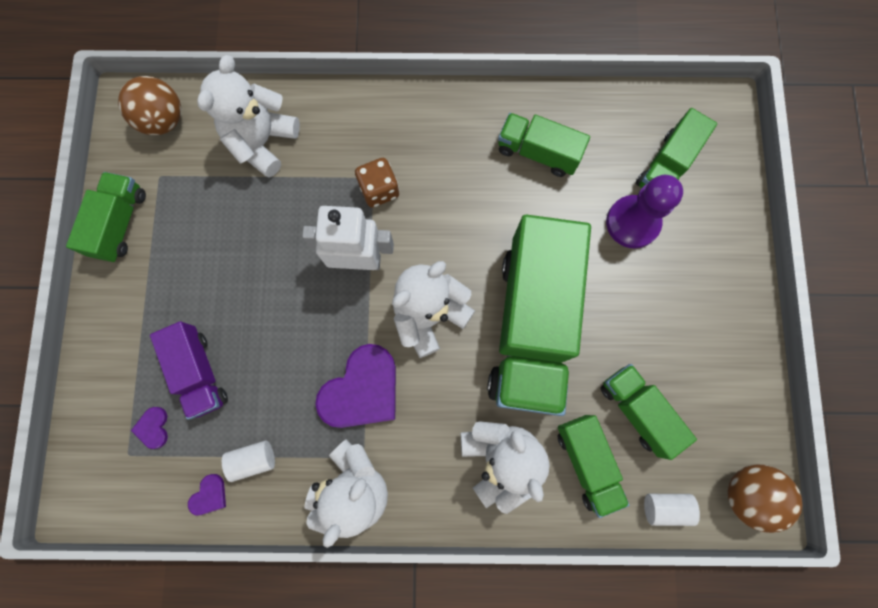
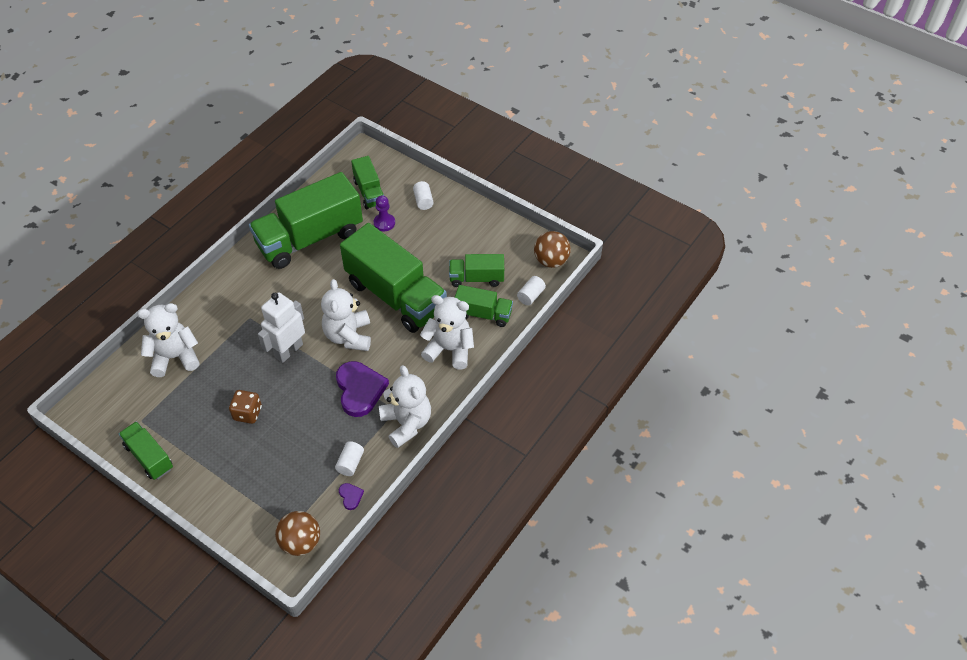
camera: 55 degrees left, 25 degrees down
brown ball [118,76,181,135] -> brown ball moved to [275,511,320,556]
purple heart [131,407,168,449] -> none
purple truck [150,321,228,419] -> none
white teddy bear [197,55,300,178] -> white teddy bear turned 105 degrees clockwise [137,303,200,377]
brown dice [355,158,399,208] -> brown dice moved to [229,390,262,424]
green truck [498,113,590,177] -> green truck [249,172,363,269], size x1.98
purple pawn [606,175,683,248] -> purple pawn [374,195,395,231], size x0.64
none -> white cylinder [413,181,434,210]

